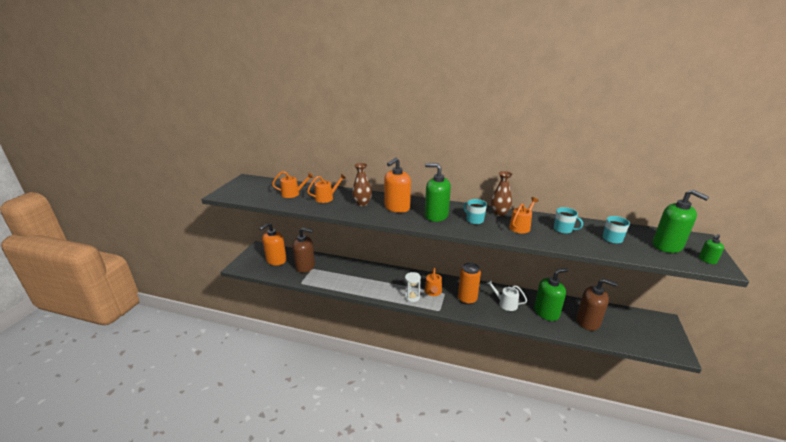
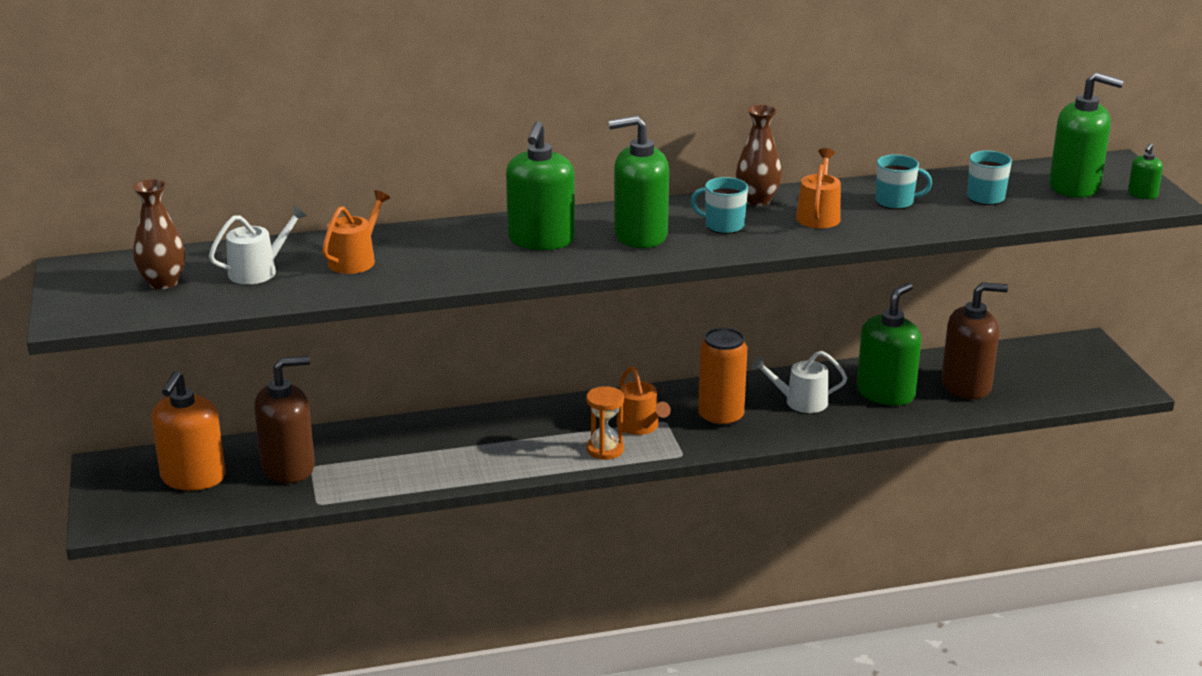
camera: 30 degrees left, 0 degrees up
orange watering can [272,171,314,198] -> white watering can [209,205,307,284]
brown vase [352,163,372,206] -> brown vase moved to [133,179,185,289]
orange soap dispenser [384,158,411,213] -> green soap dispenser [506,121,575,250]
white hourglass [405,272,421,302] -> orange hourglass [586,386,624,460]

